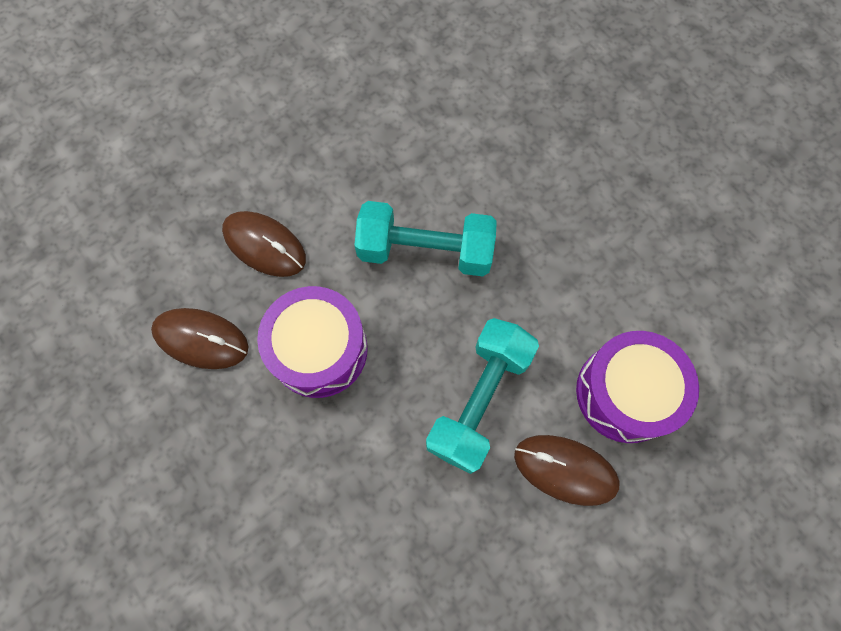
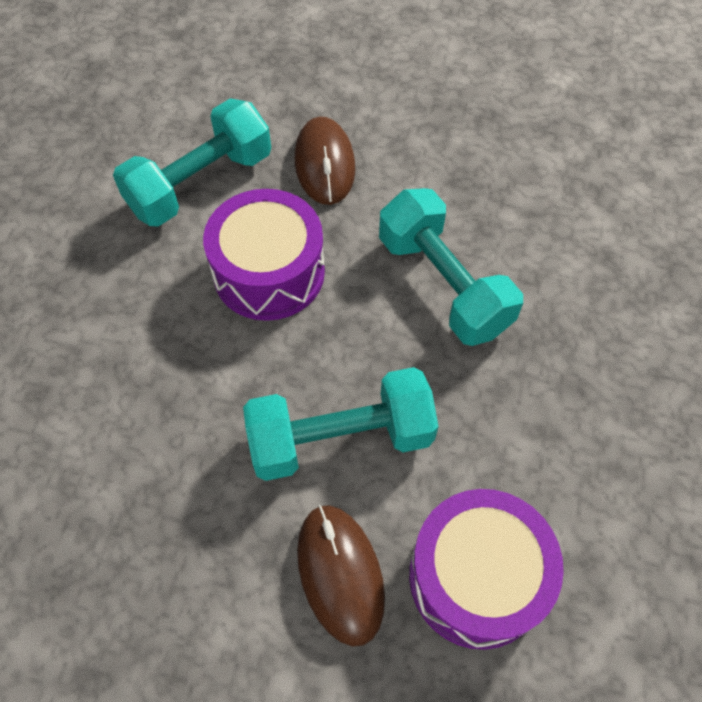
camera: 50 degrees right, 10 degrees down
brown mouse [151,308,249,369] -> turquoise dumbbell [113,99,271,227]

